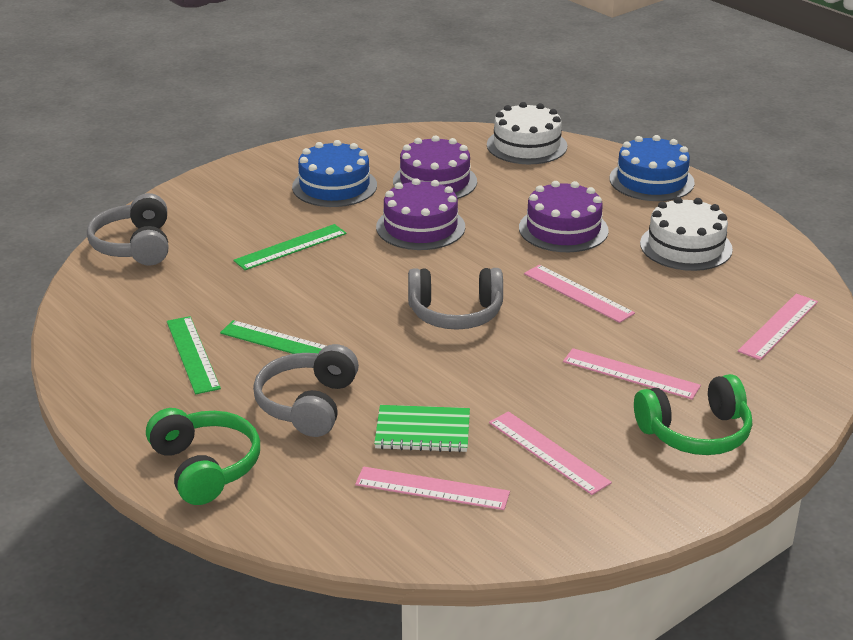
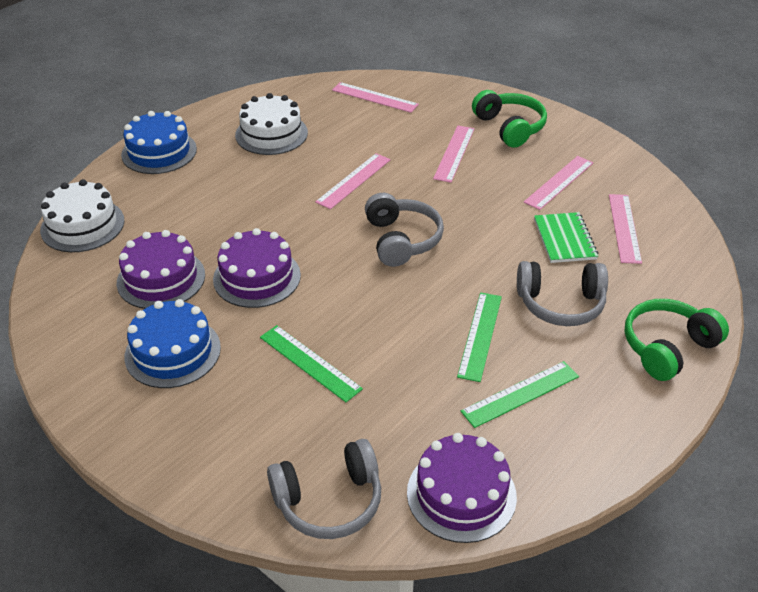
camera: 100 degrees left, 10 degrees up
purple cake [519,181,609,252] -> purple cake moved to [407,433,517,543]

